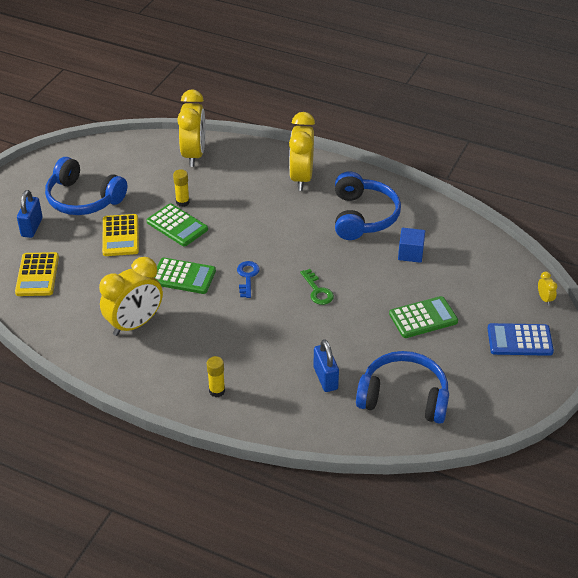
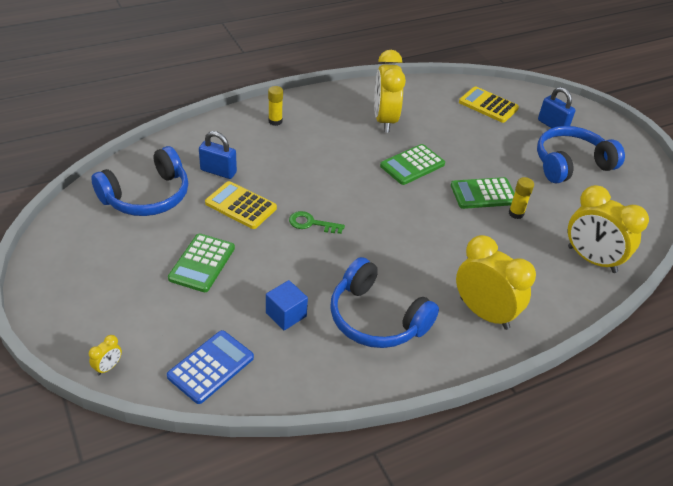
camera: 125 degrees right, 0 degrees up
yellow calculator [102,214,139,256] -> yellow calculator moved to [205,181,277,229]
blue key [237,261,260,298] -> none
blue calculator [487,323,554,356] -> blue calculator moved to [167,330,254,404]
yellow clock [538,272,557,306] -> yellow clock turned 75 degrees counterclockwise [89,335,122,375]

